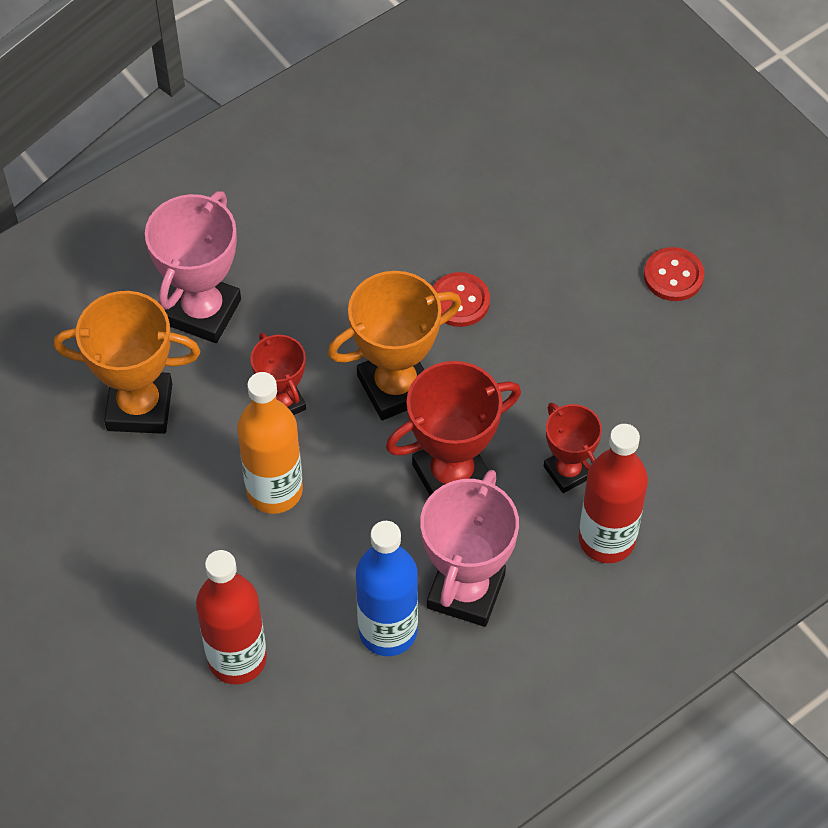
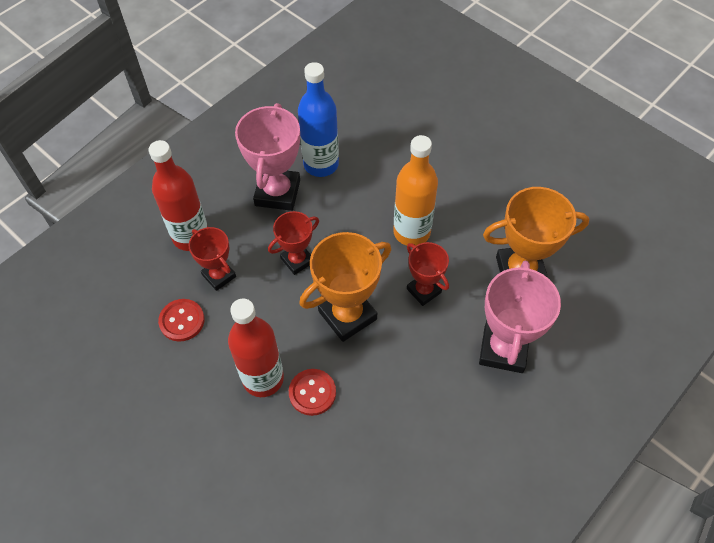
camera: 170 degrees right, 0 degrees up
red bottle [196,550,267,685] -> red bottle moved to [228,298,284,397]
red trophy [386,361,521,496] -> red trophy [268,211,319,275], size x0.60
red button [644,247,704,301] -> red button moved to [158,299,205,342]

